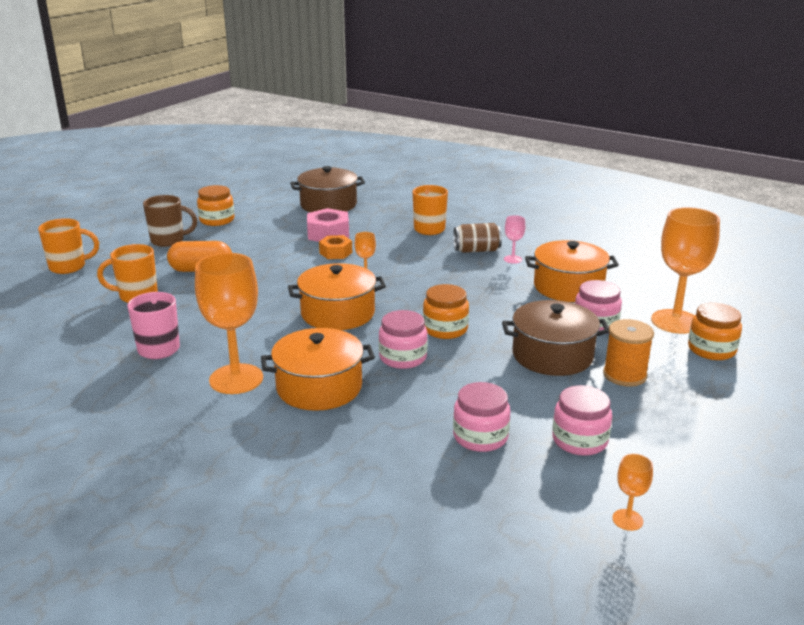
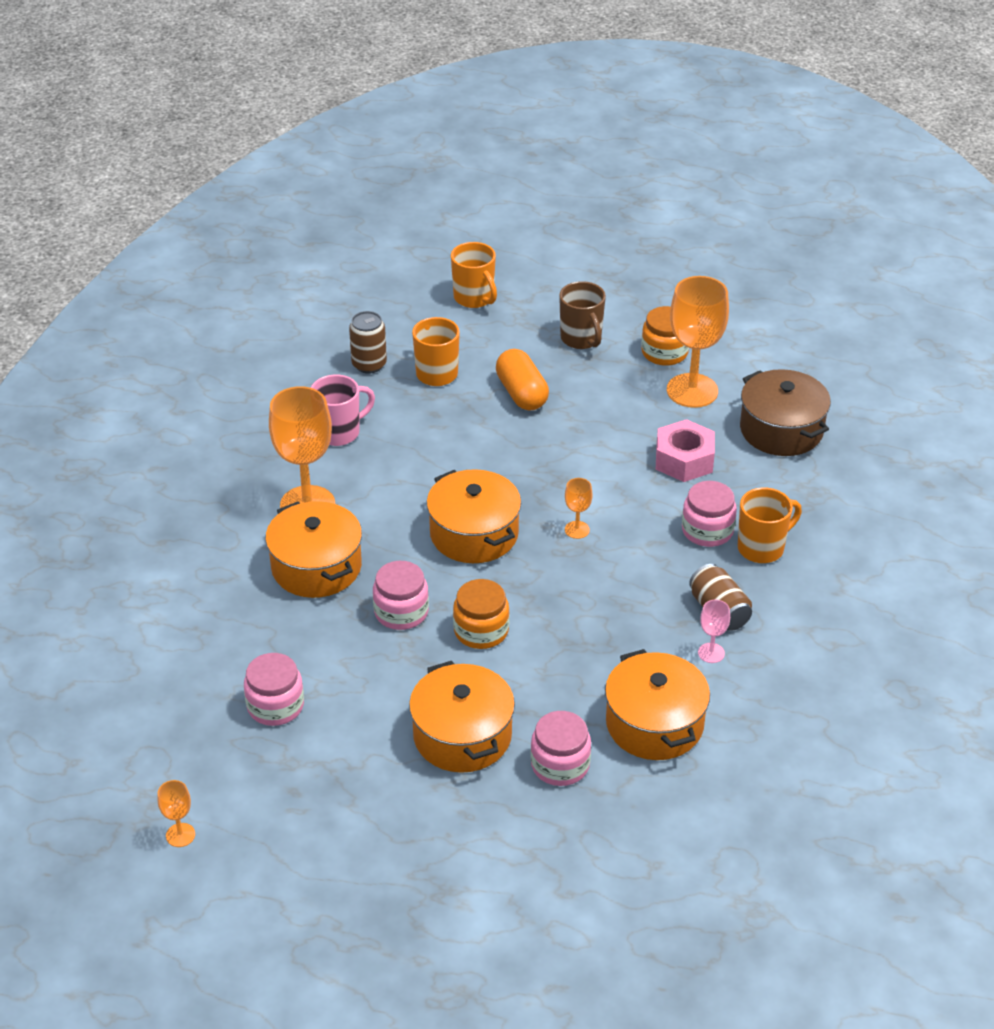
camera: 70 degrees right, 15 degrees up
orange nut [319,235,352,259] -> none
brown pot [502,300,609,376] -> orange pot [409,661,515,773]
pink jar [552,385,612,456] -> pink jar moved to [682,481,737,547]
orange spool [603,319,654,387] -> none
orange goblet [651,207,720,334] -> orange goblet moved to [667,276,729,408]
orange jar [688,303,742,360] -> none
none -> brown can [349,311,387,374]

